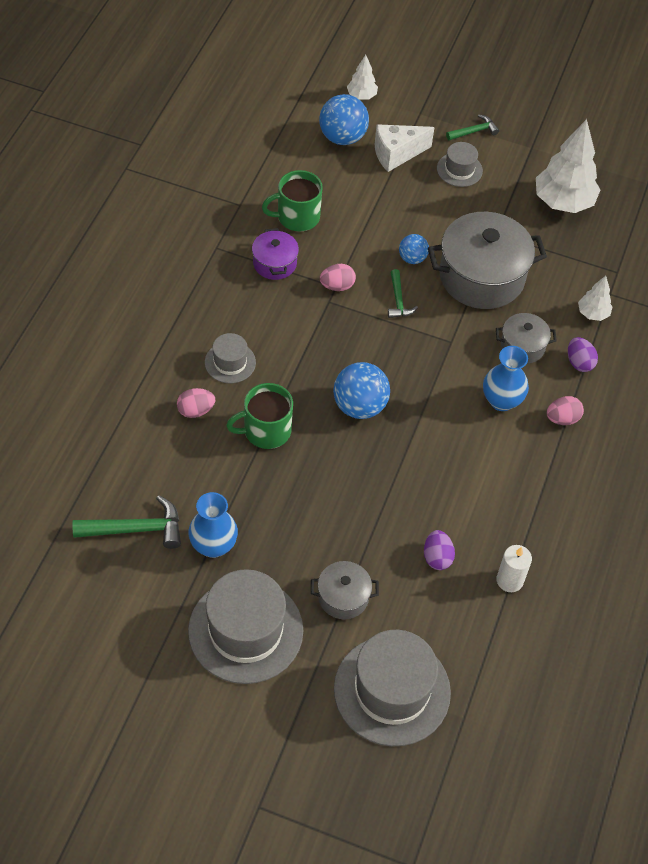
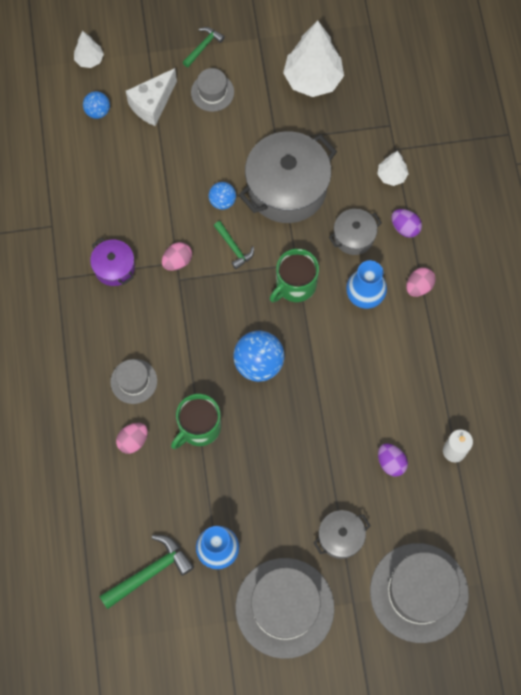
camera: 25 degrees left, 15 degrees up
green mug [262,170,323,231] -> green mug moved to [269,249,319,302]
blue ball [319,94,369,145] -> blue ball [83,91,110,119], size x0.57

